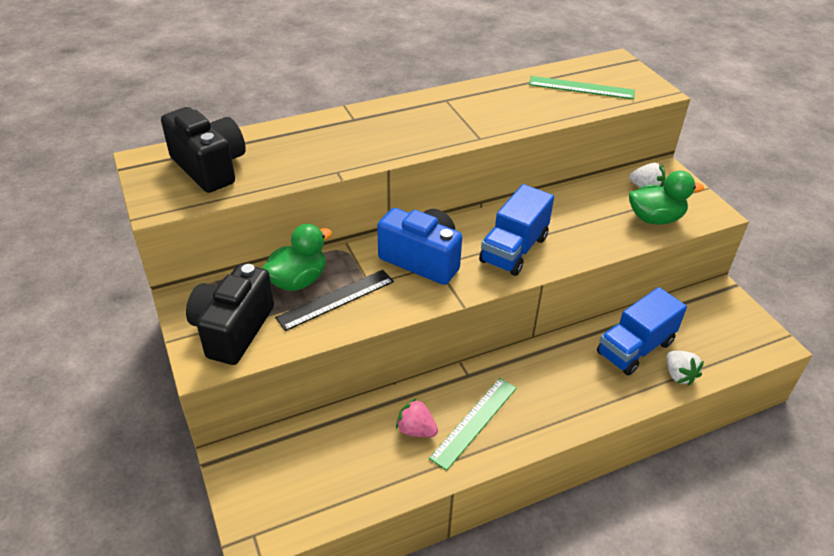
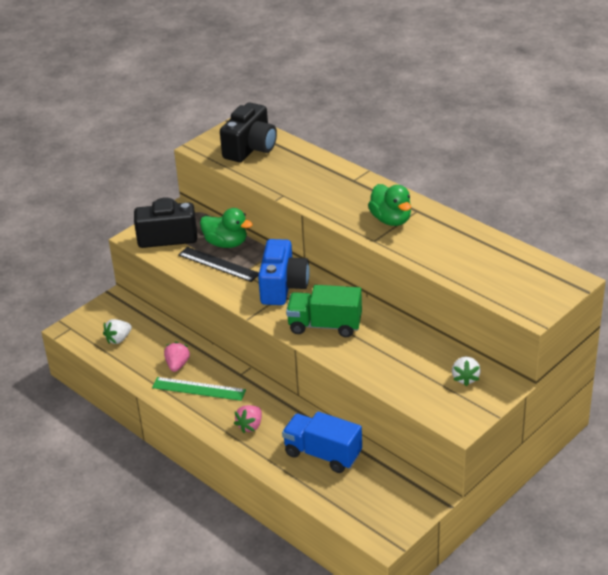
camera: 70 degrees right, 5 degrees down
blue truck [479,184,554,276] -> green truck [286,285,362,337]
green ruler [529,76,635,99] -> none
green duck [629,171,704,225] -> green duck moved to [368,184,411,226]
white strawberry [666,351,704,386] -> white strawberry moved to [103,319,132,344]
none -> pink strawberry [234,405,262,433]

